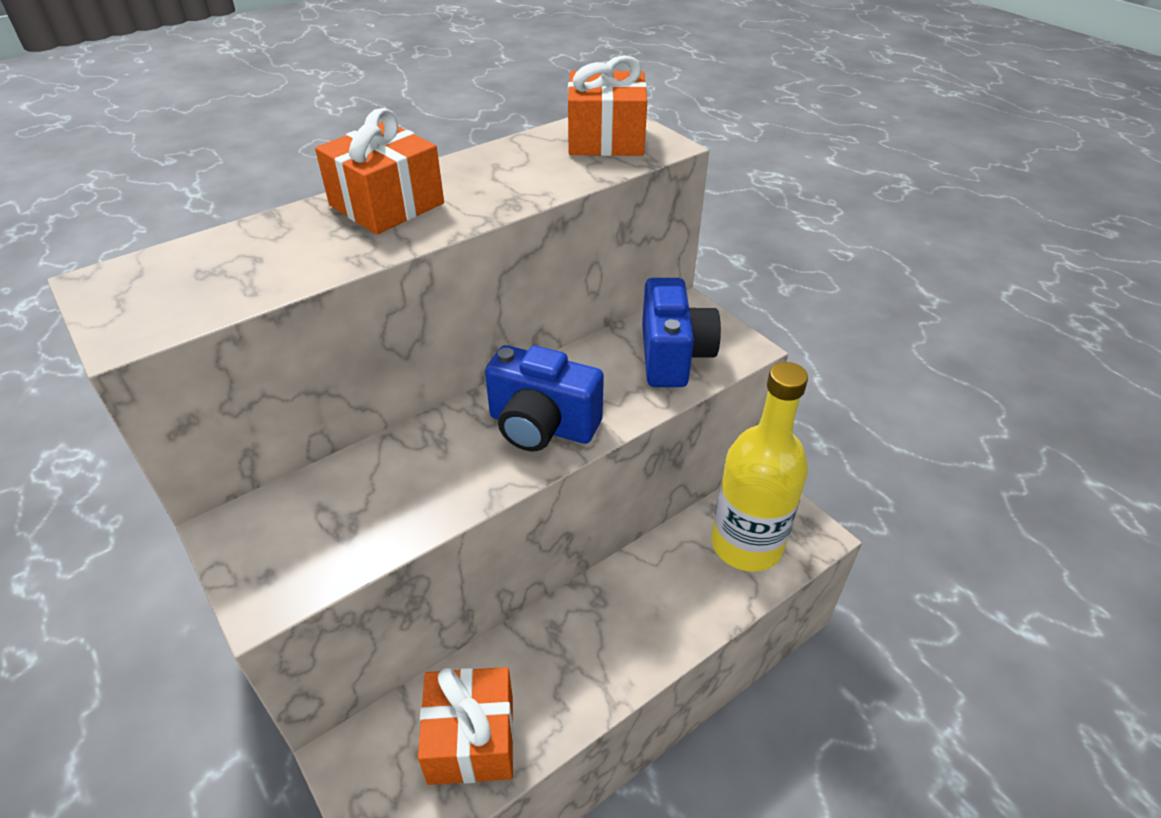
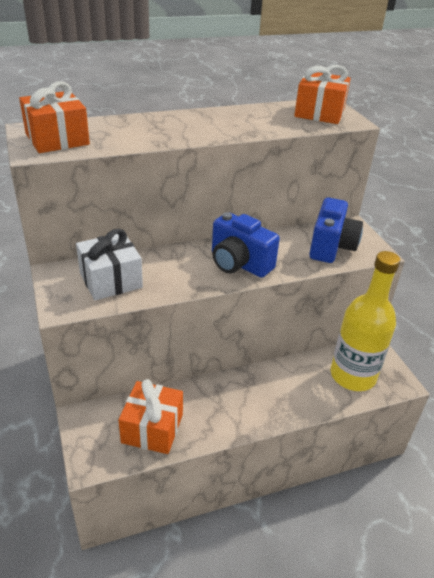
camera: 15 degrees right, 5 degrees down
orange gift [315,108,444,234] -> orange gift moved to [19,81,90,153]
none -> white gift [76,229,143,300]

